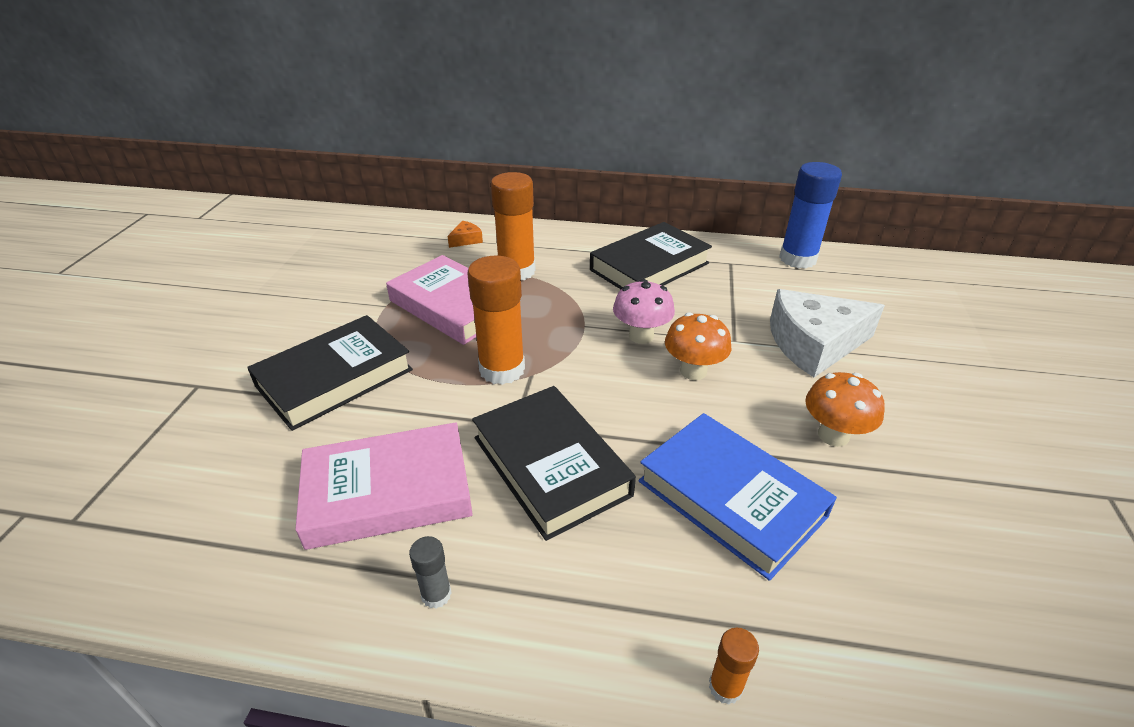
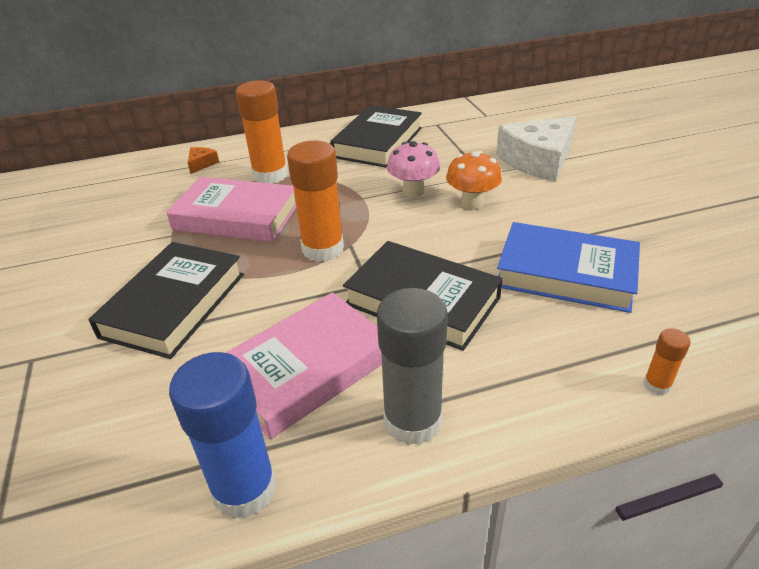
camera: 25 degrees left, 0 degrees up
grey glue stick [409,536,452,608] -> grey glue stick [377,288,448,445], size x2.17
blue glue stick [779,162,842,269] -> blue glue stick moved to [169,352,277,519]
orange mushroom [805,372,885,447] -> none

